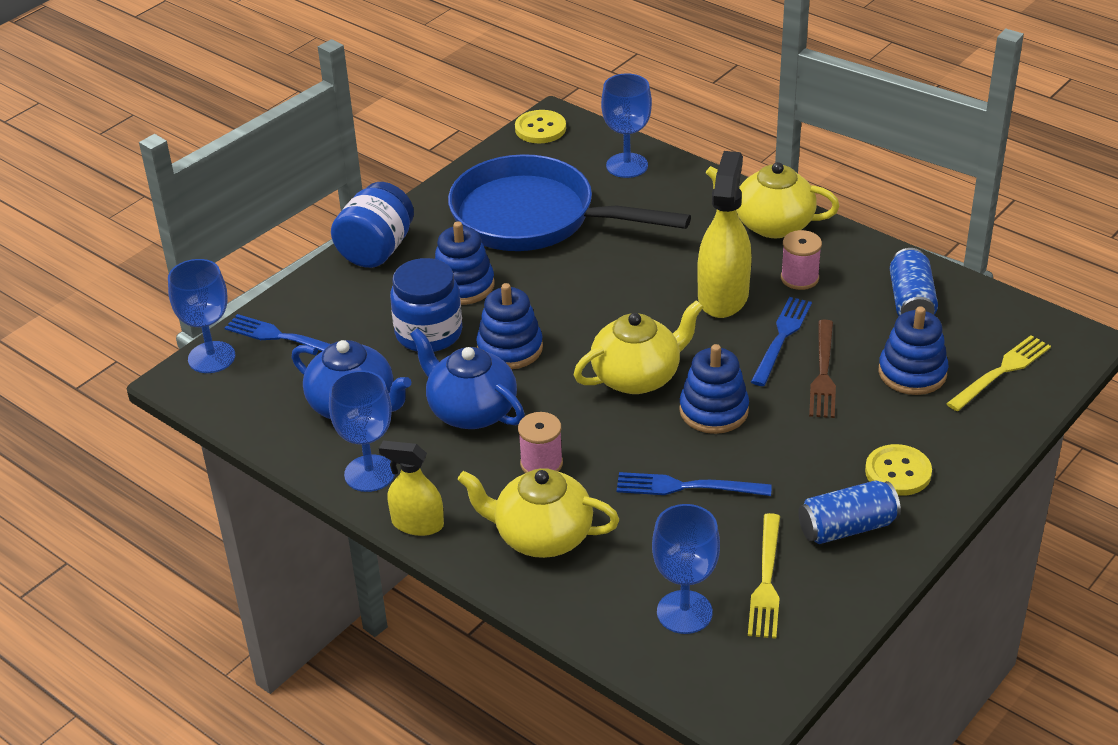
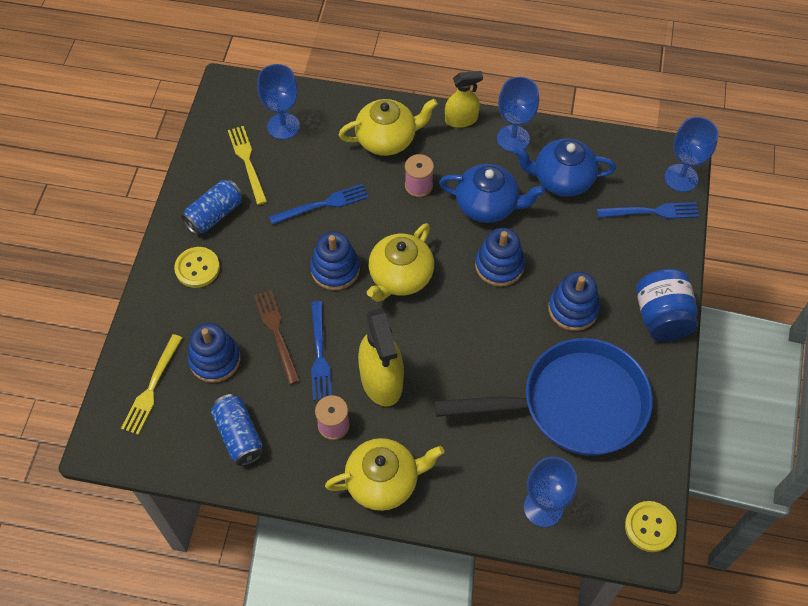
camera: 150 degrees right, 20 degrees up
blue jar [390,258,462,352] -> none

